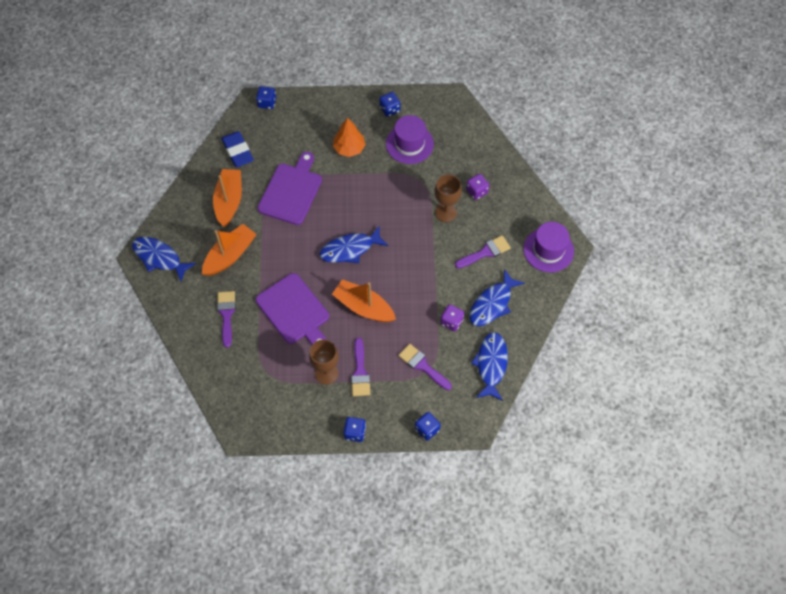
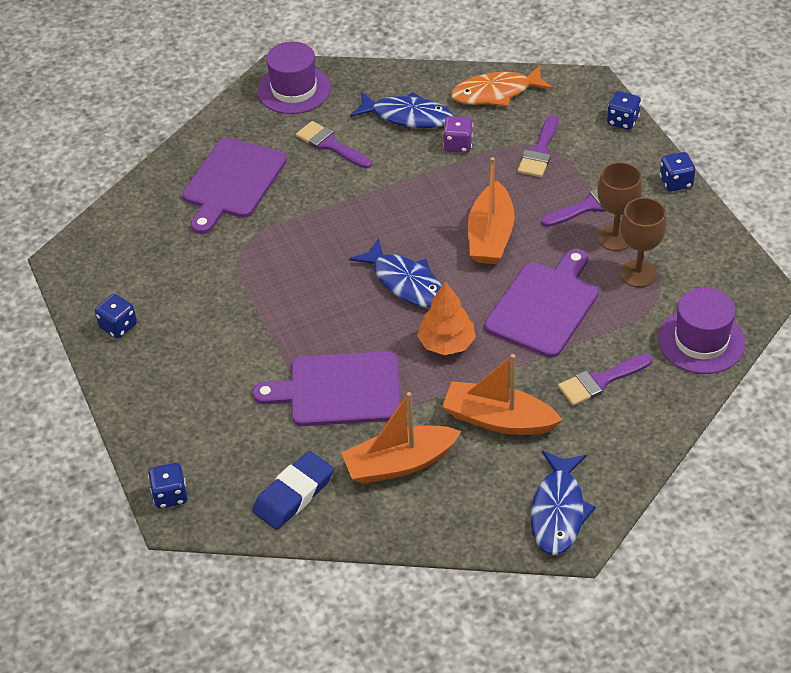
camera: 110 degrees left, 15 degrees down
orange tree [333,118,366,157] -> orange tree moved to [417,281,476,355]
purple hat [386,115,434,164] -> purple hat moved to [658,288,745,374]
brown goblet [435,174,462,222] -> brown goblet moved to [620,198,667,287]
purple dice [466,174,489,200] -> purple cutting board [182,138,287,234]
blue fish [471,332,508,401] -> orange fish [451,65,553,107]

